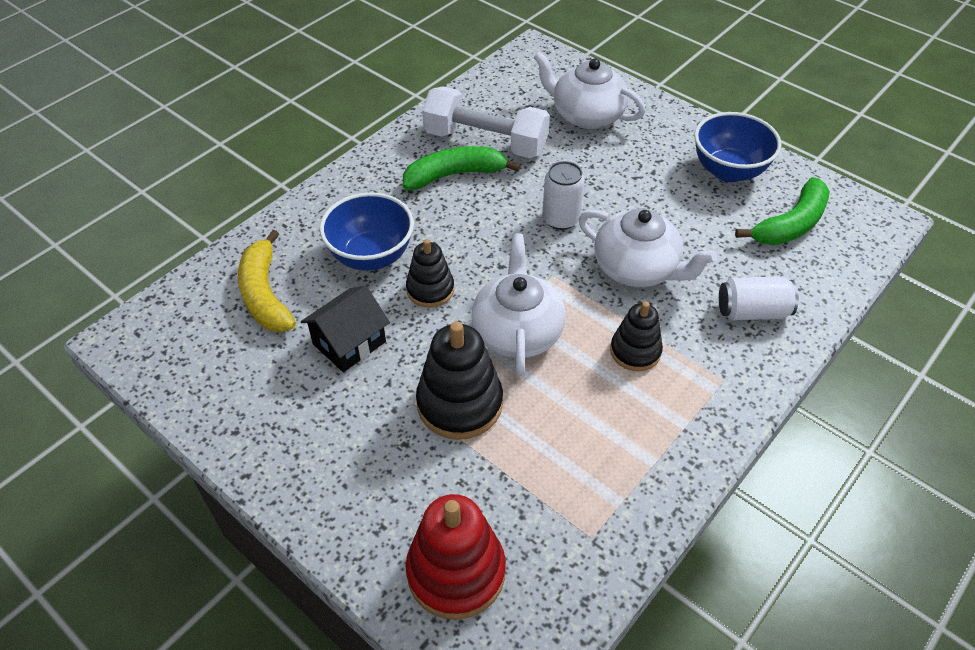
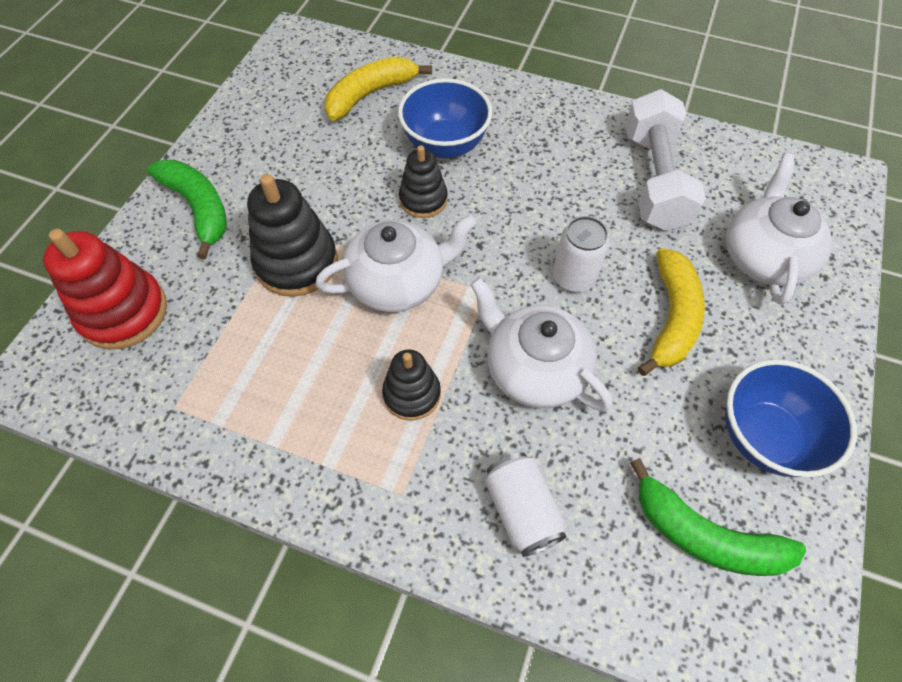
camera: 70 degrees right, 10 degrees up
black house [301,286,390,372] -> none
green banana [403,146,521,190] -> green banana moved to [147,160,227,259]
white teapot [578,208,717,287] -> white teapot turned 120 degrees clockwise [470,277,612,411]
none -> yellow banana [638,248,705,376]

